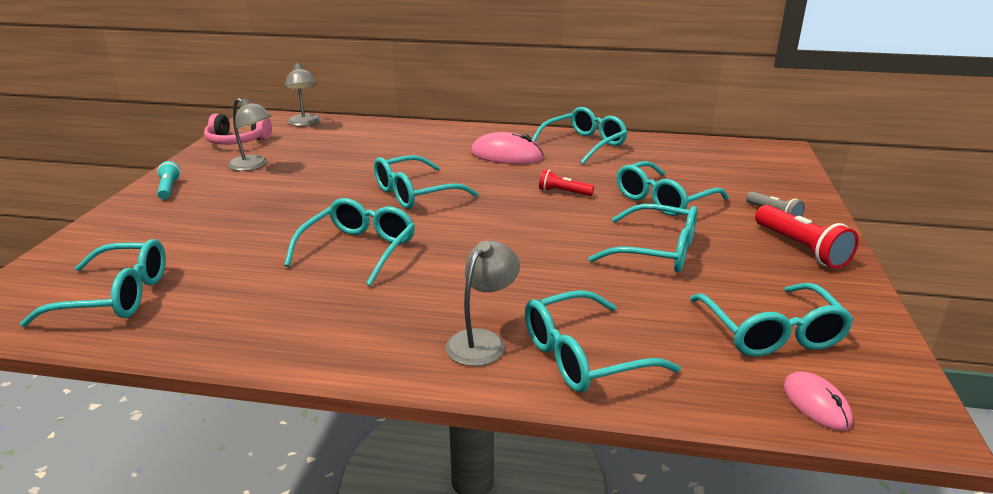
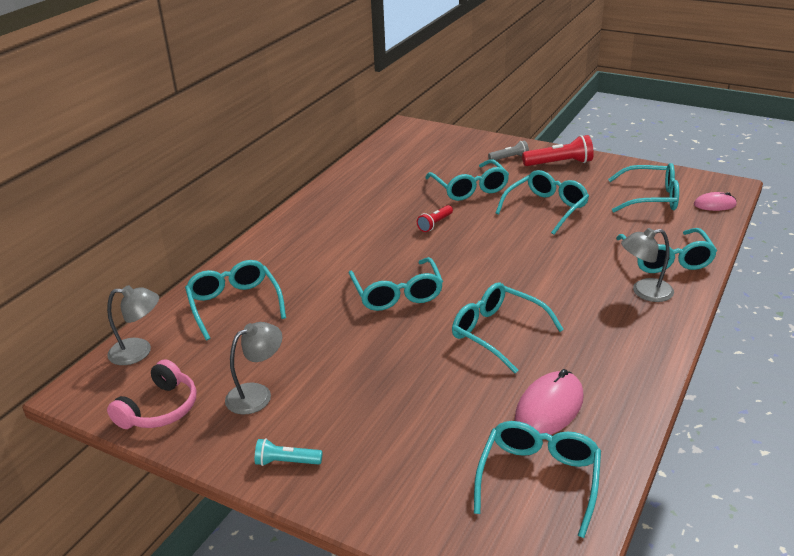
camera: 70 degrees left, 5 degrees up
grey lamp [445,241,520,366] -> grey lamp turned 60 degrees counterclockwise [621,228,674,302]
pink mouse [471,132,544,164] -> pink mouse moved to [515,369,584,435]
turquoise glasses [532,107,628,164] -> turquoise glasses moved to [185,260,286,340]

